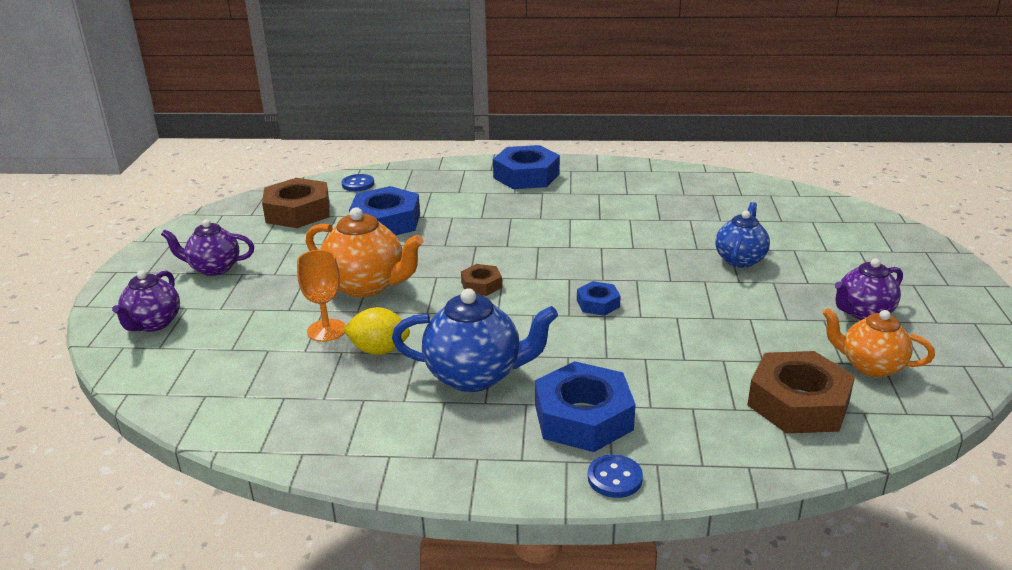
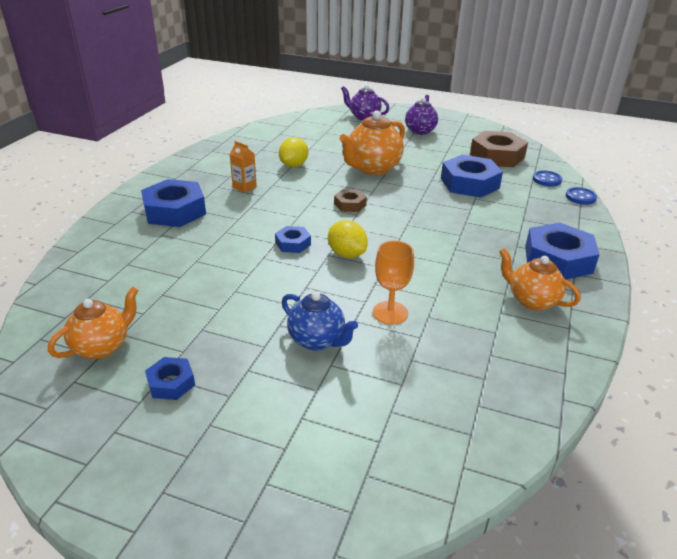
camera: 105 degrees right, 5 degrees up
orange goblet [297,250,346,342] -> orange goblet moved to [373,241,414,325]
blue teapot [392,288,558,392] -> orange carton [230,141,257,193]
blue button [588,454,643,498] -> blue button moved to [566,187,597,205]
brown nut [748,351,855,433] -> none
purple teapot [835,259,903,320] -> blue nut [145,357,195,400]
none -> yellow lemon [328,220,368,258]
none -> orange teapot [499,248,581,311]

